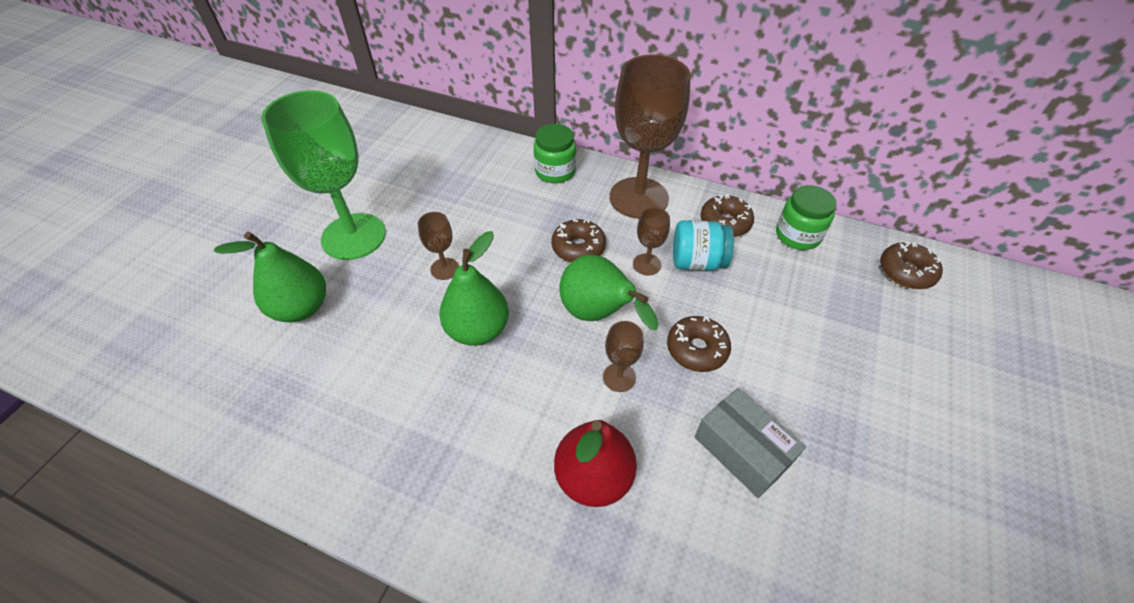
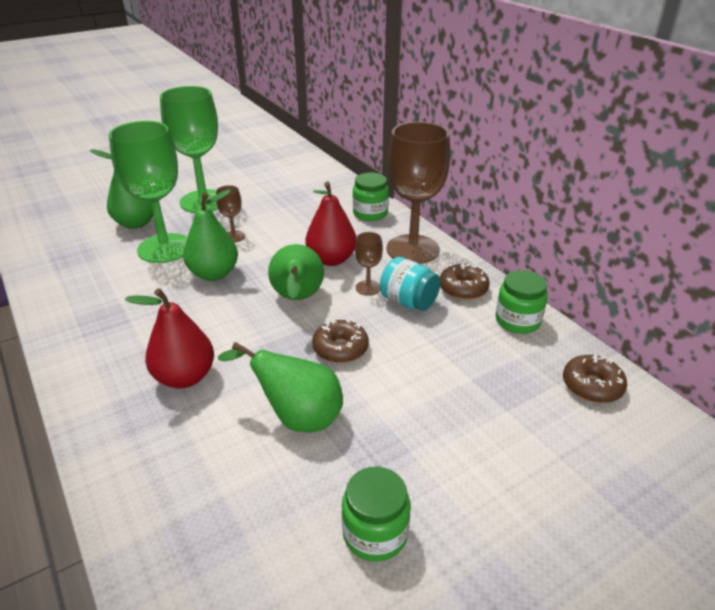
camera: 35 degrees right, 15 degrees down
brown donut [552,219,606,263] -> red pear [305,182,356,266]
brown goblet [603,321,644,392] -> none
grey box [695,388,806,498] -> green pear [218,342,343,432]
none -> green goblet [109,121,188,263]
none -> green jar [342,467,410,562]

